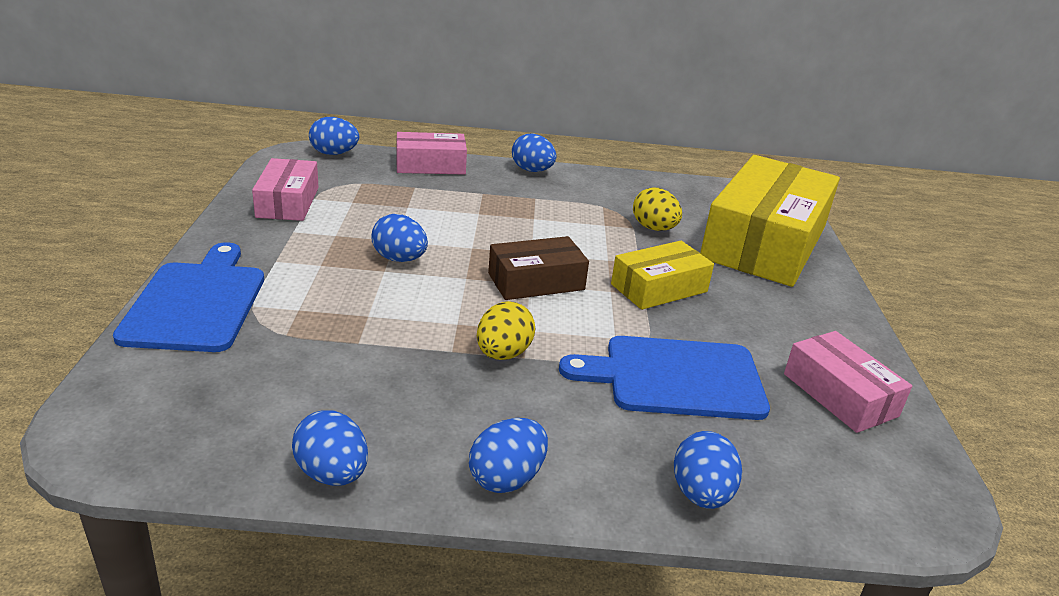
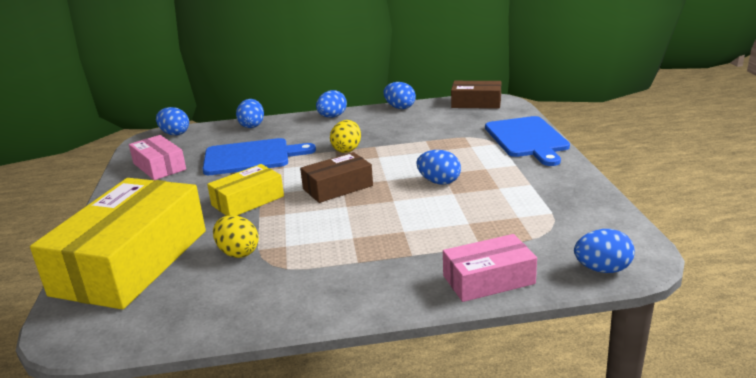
camera: 175 degrees right, 5 degrees down
pink box [252,158,319,221] -> none
blue egg [512,134,556,172] -> blue egg moved to [156,107,189,135]
none -> brown box [451,81,501,109]

